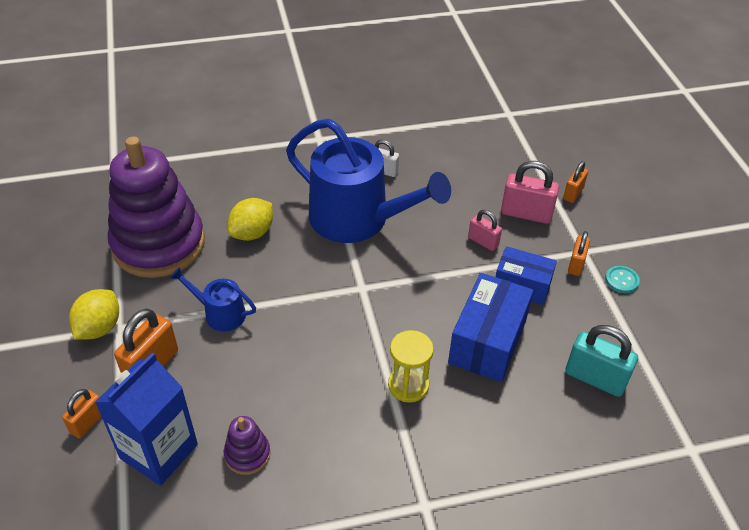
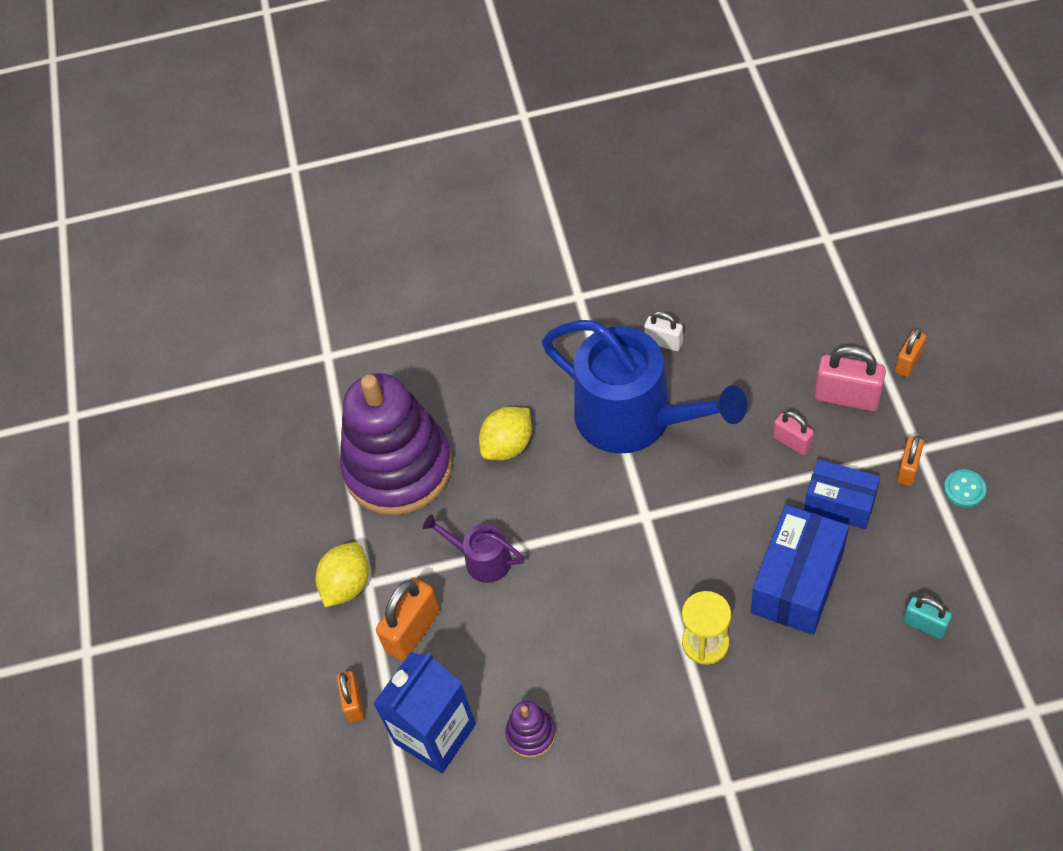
camera: 10 degrees right, 10 degrees up
orange padlock [62,389,101,438] -> orange padlock turned 45 degrees counterclockwise [337,671,365,723]
blue watering can [170,267,256,331] -> purple watering can [423,514,525,583]
turquoise padlock [565,325,638,397] -> turquoise padlock [903,597,952,639], size x0.60

